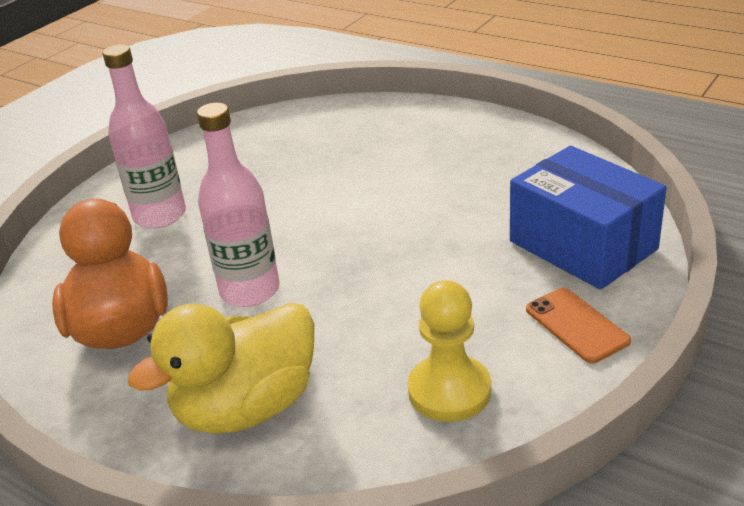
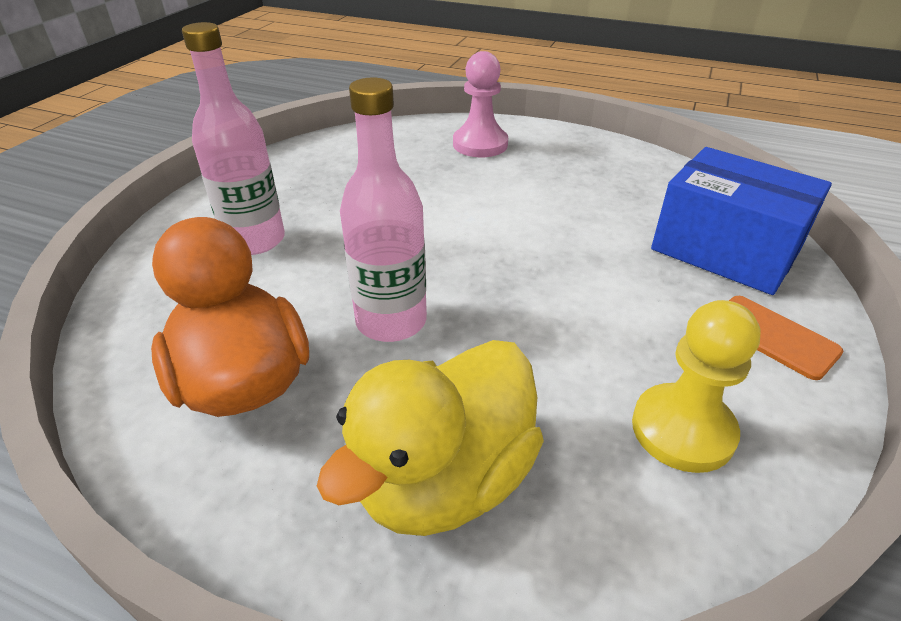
camera: 15 degrees left, 5 degrees up
none -> pink pawn [453,51,508,157]

